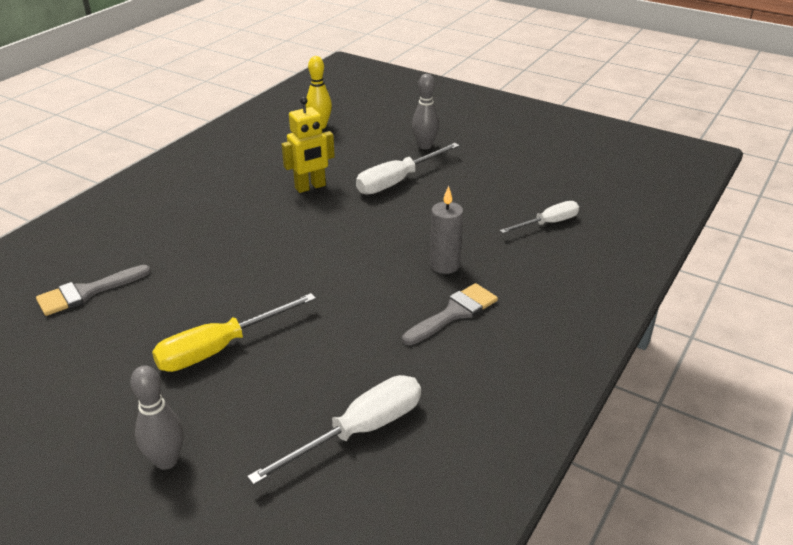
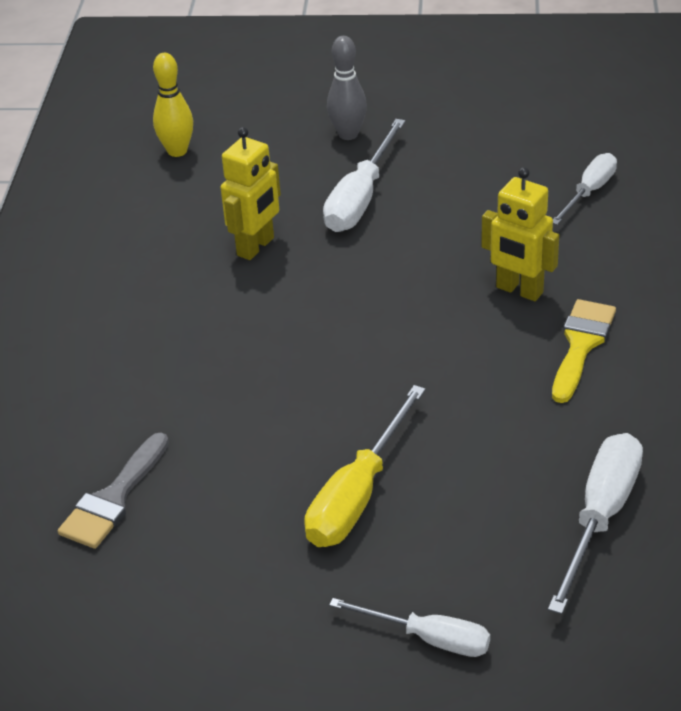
camera: 25 degrees left, 5 degrees up
grey bowling pin [130,365,184,470] -> white screwdriver [329,598,490,657]
grey brush [402,283,498,345] -> yellow brush [552,299,616,403]
grey candle [430,186,463,274] -> yellow robot [481,167,559,301]

